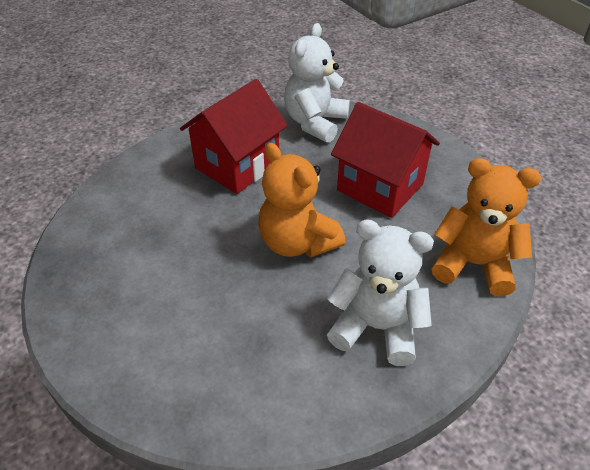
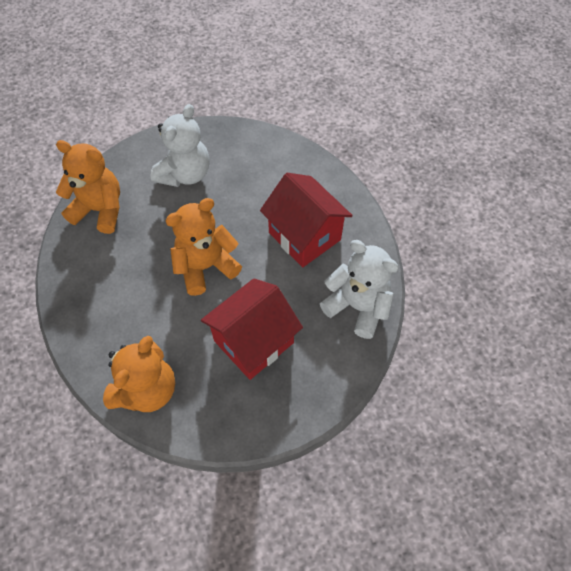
camera: 100 degrees right, 15 degrees up
white teddy bear [327,219,434,366] -> white teddy bear moved to [150,104,209,187]
none -> orange teddy bear [56,140,120,234]

